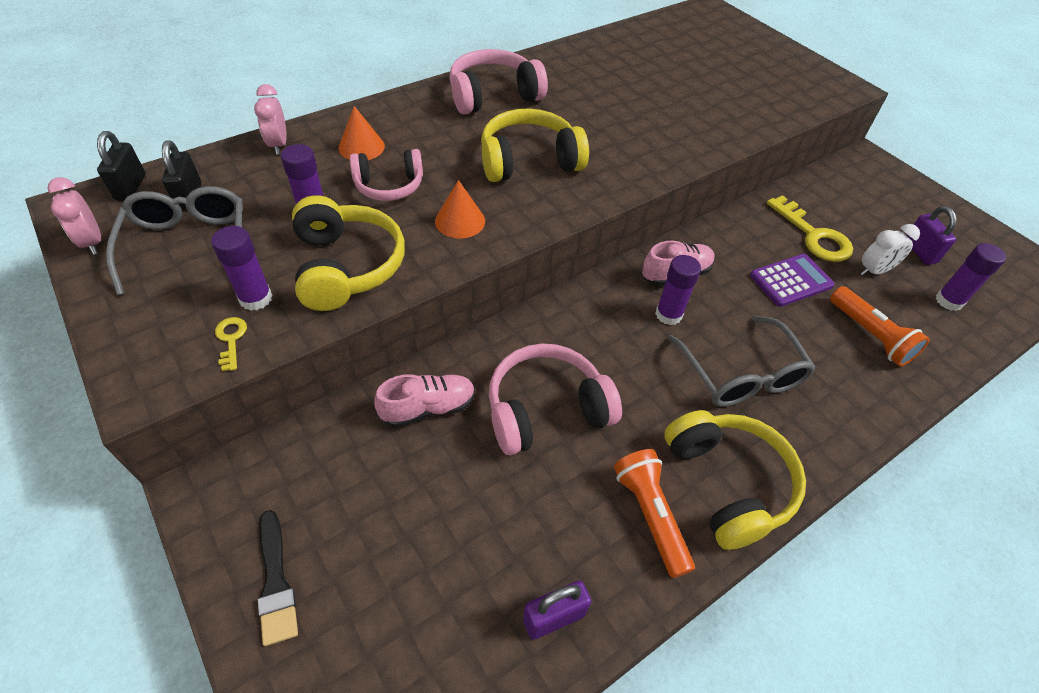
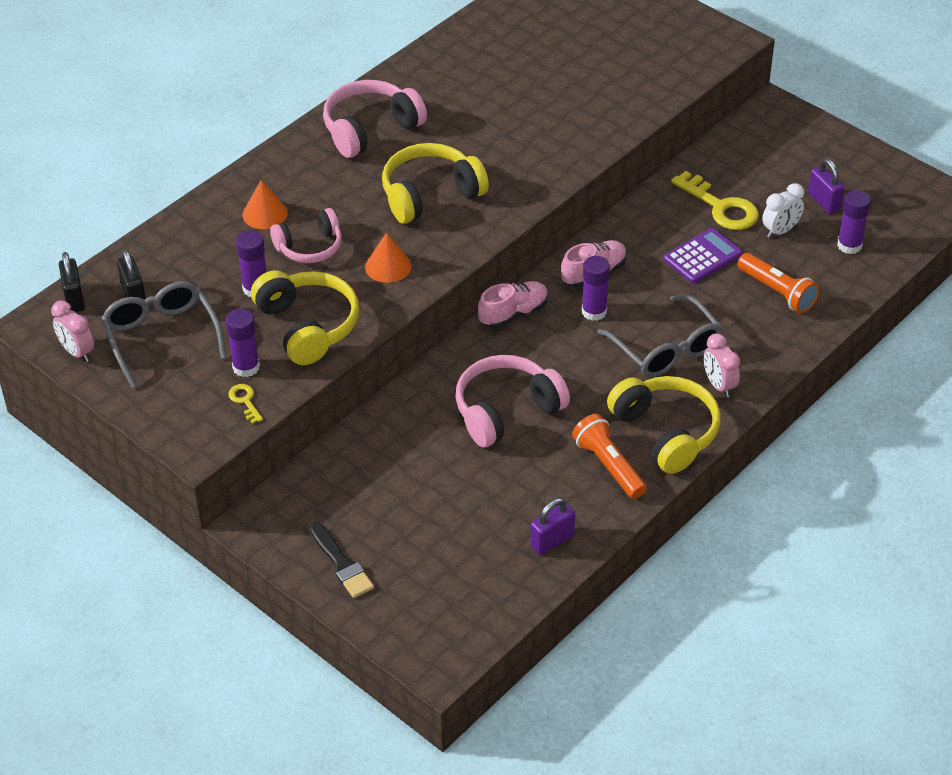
camera: 10 degrees left, 5 degrees down
pink clock [254,84,287,155] -> pink clock moved to [704,333,740,397]
pink shoe [374,374,475,428] -> pink shoe moved to [478,281,548,328]

